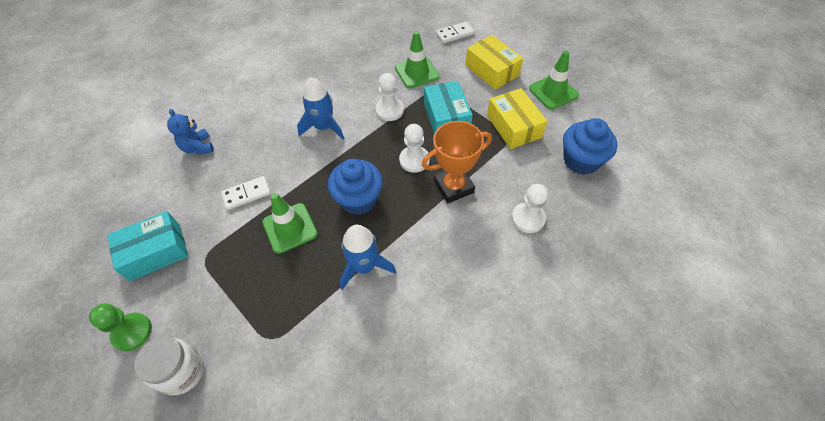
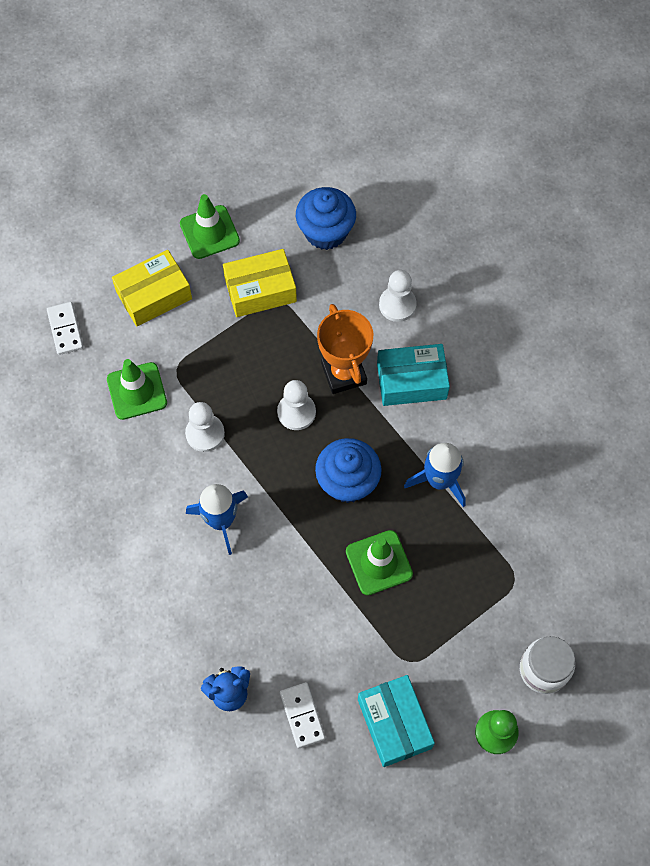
camera: 85 degrees left, 10 degrees up
white domino [221,176,271,210] -> white domino moved to [280,682,325,748]
turquoise box [424,81,473,134] -> turquoise box moved to [377,344,450,406]

